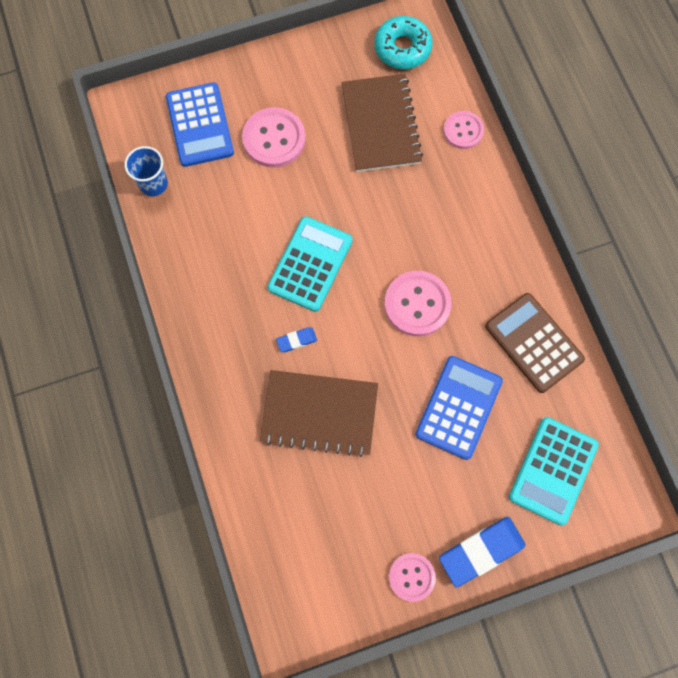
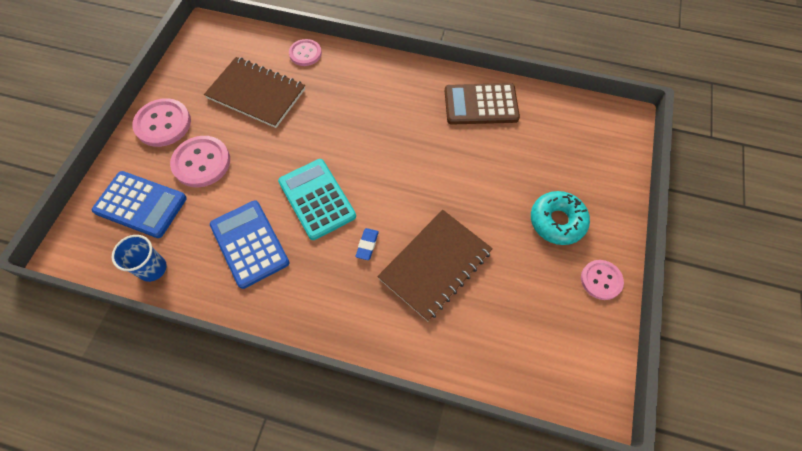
camera: 55 degrees left, 10 degrees down
turquoise donut [374,16,433,69] -> turquoise donut moved to [531,191,590,245]
pink button [384,271,451,336] -> pink button moved to [132,98,191,147]
blue calculator [415,356,503,460] -> blue calculator moved to [210,200,290,289]
blue eraser [439,517,526,587] -> none
turquoise calculator [509,417,599,525] -> none

